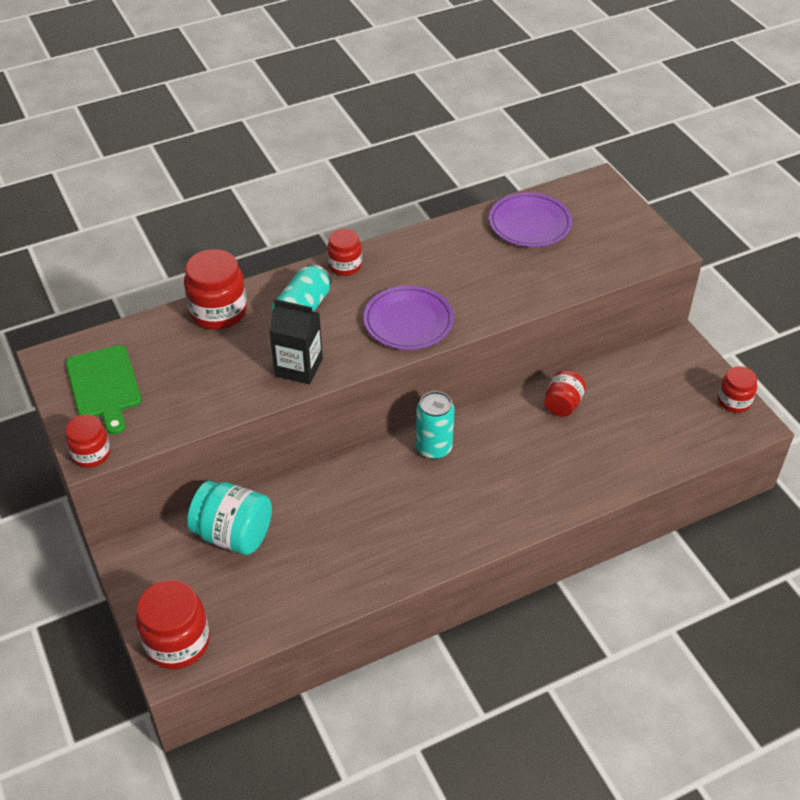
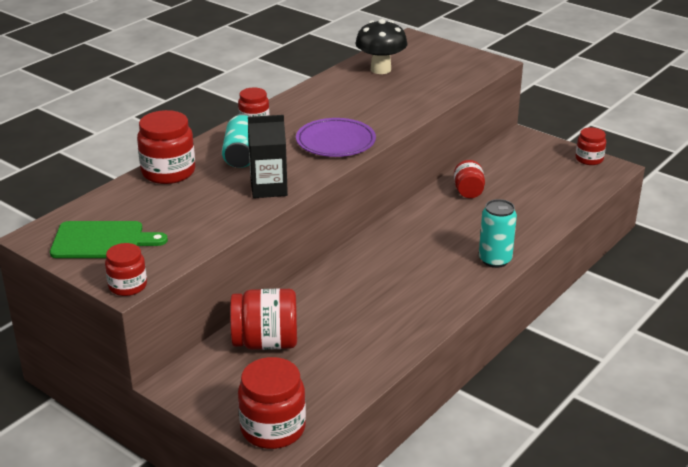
camera: 25 degrees left, 15 degrees down
green cutting board [66,345,141,435] -> green cutting board turned 45 degrees counterclockwise [50,221,168,258]
turquoise jar [187,481,272,555] -> red jar [230,288,297,350]
turquoise can [416,391,454,459] -> turquoise can moved to [479,199,517,268]
purple plate [489,192,572,247] -> black mushroom [355,19,408,74]

